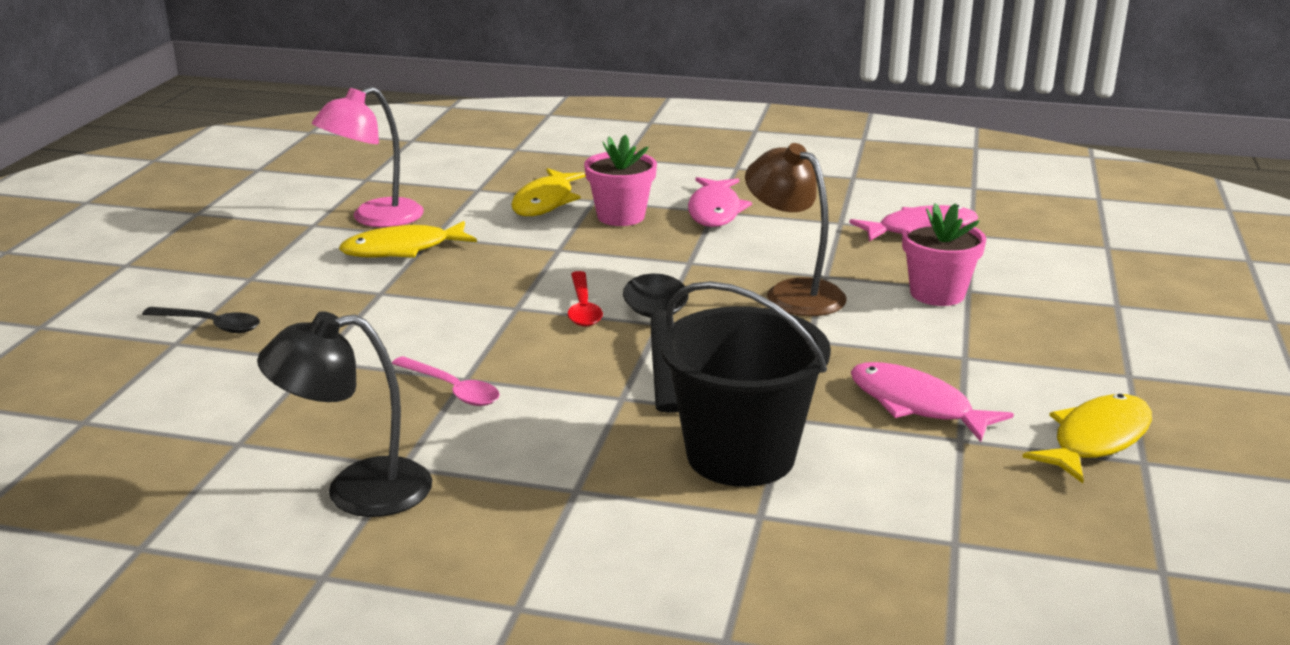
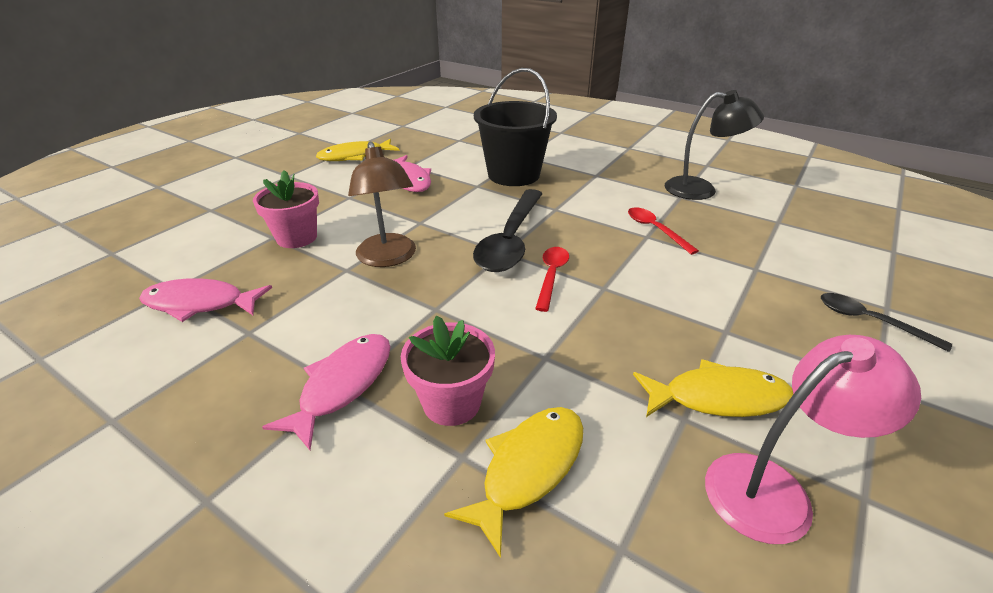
camera: 160 degrees left, 10 degrees up
pink spoon [392,356,500,406] -> red spoon [628,207,699,255]

